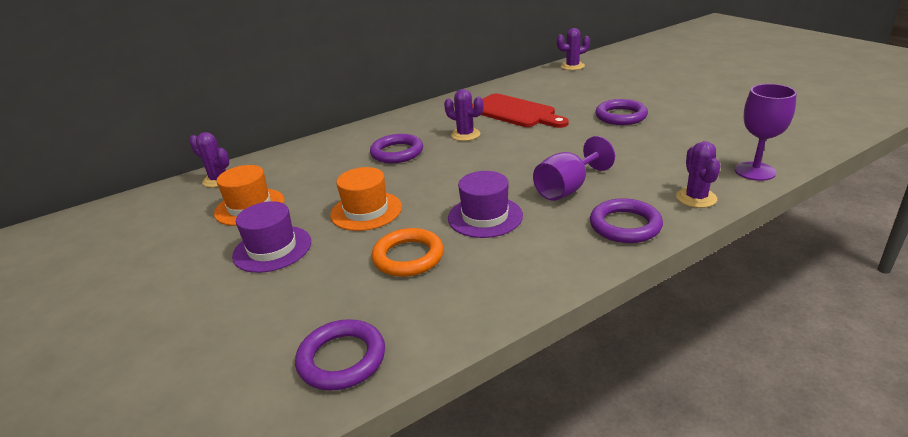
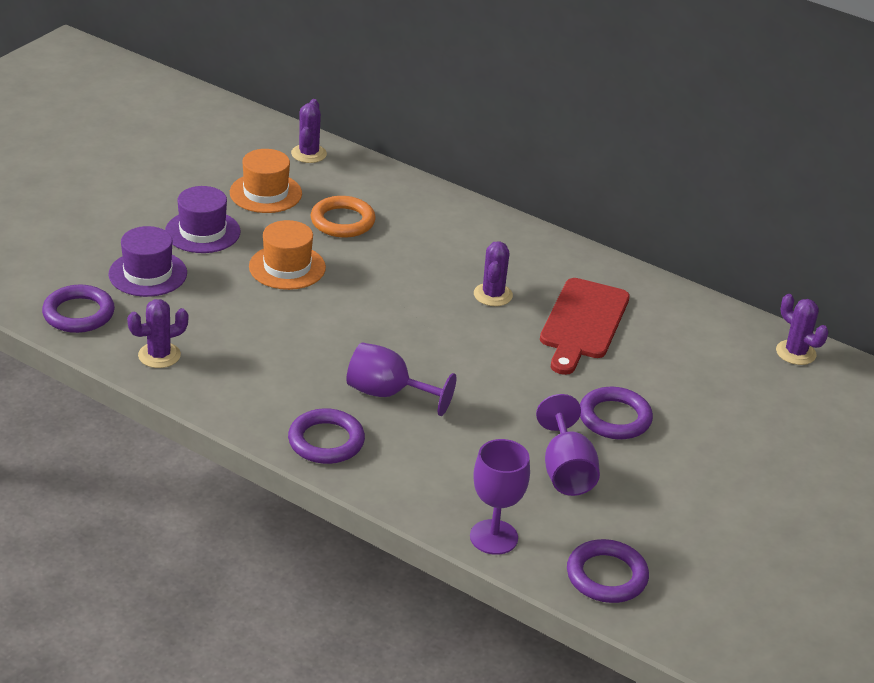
camera: 60 degrees right, 5 degrees up
purple ring [370,134,423,163] -> purple ring moved to [567,539,649,603]
orange ring [371,228,444,277] -> orange ring moved to [311,196,376,238]
purple hat [448,171,523,238] -> purple hat moved to [109,226,187,297]
purple cactus [676,141,720,208] -> purple cactus moved to [127,299,188,368]
none -> purple goblet [536,394,600,496]

